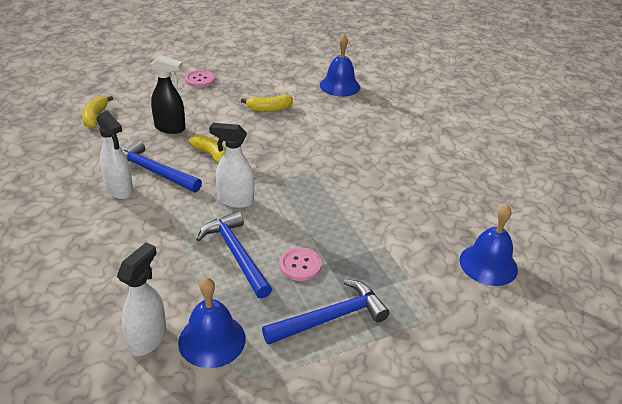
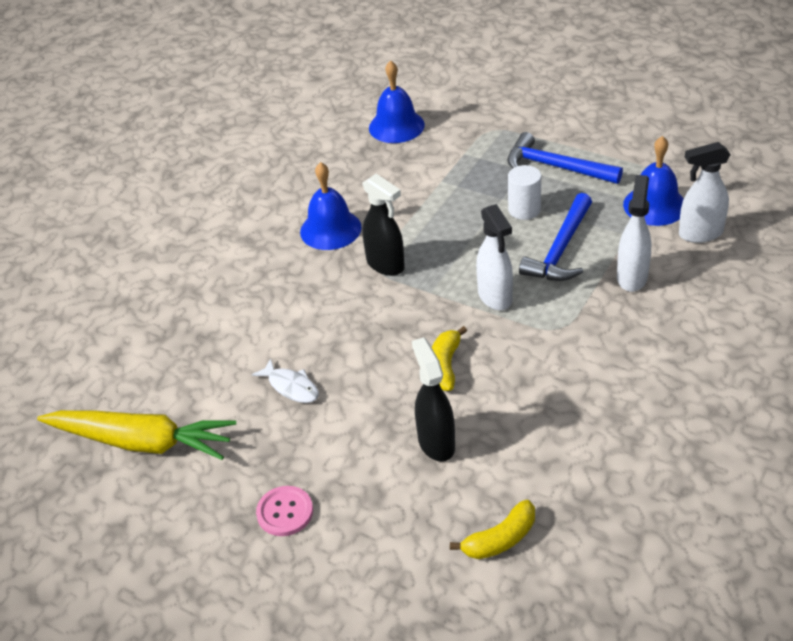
camera: 120 degrees left, 5 degrees up
white spray bottle [96,111,133,199] -> white spray bottle moved to [617,175,651,292]
blue hammer [123,140,202,192] -> none
yellow banana [241,95,293,112] -> white fish [252,358,319,403]
pink button [279,247,322,281] -> white cylinder [508,165,541,220]
blue bell [320,35,360,97] -> blue bell moved to [300,162,362,250]
none -> yellow carrot [37,410,236,460]
none -> black spray bottle [362,174,405,276]

